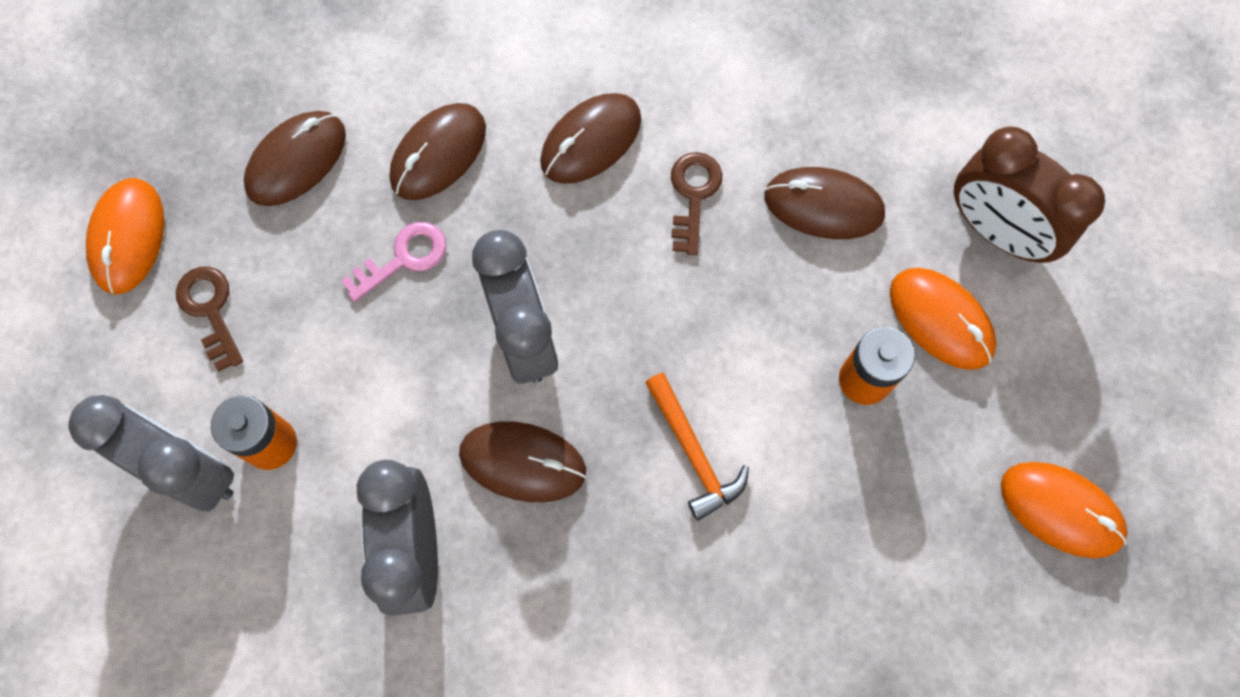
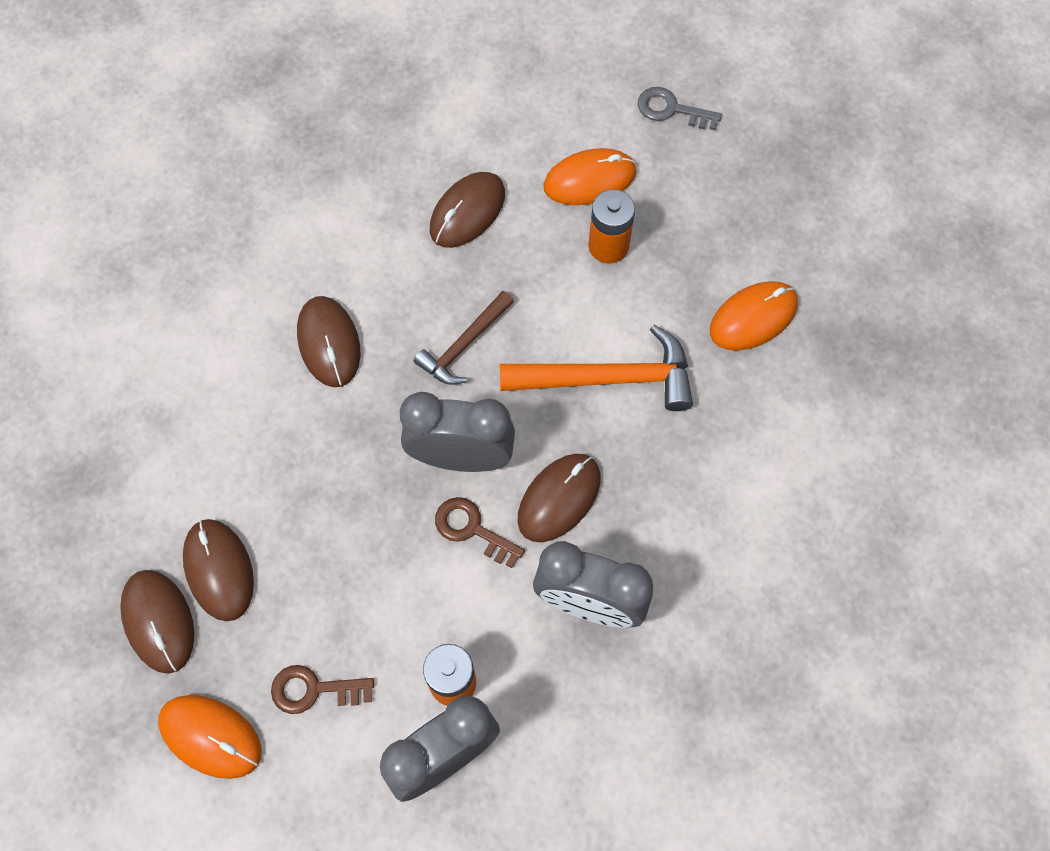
camera: 65 degrees left, 5 degrees down
pink key [341,222,446,302] -> none
brown mouse [390,103,486,200] -> brown mouse moved to [120,570,194,674]
orange hammer [645,373,749,521] -> orange hammer [500,325,693,411], size x1.62
brown key [671,152,723,255] -> brown key moved to [435,497,525,568]
brown clock [954,126,1105,263] -> none
orange mouse [1001,462,1128,558] -> orange mouse moved to [710,281,798,351]
none -> brown hammer [414,291,514,385]
none -> grey key [638,87,722,130]

